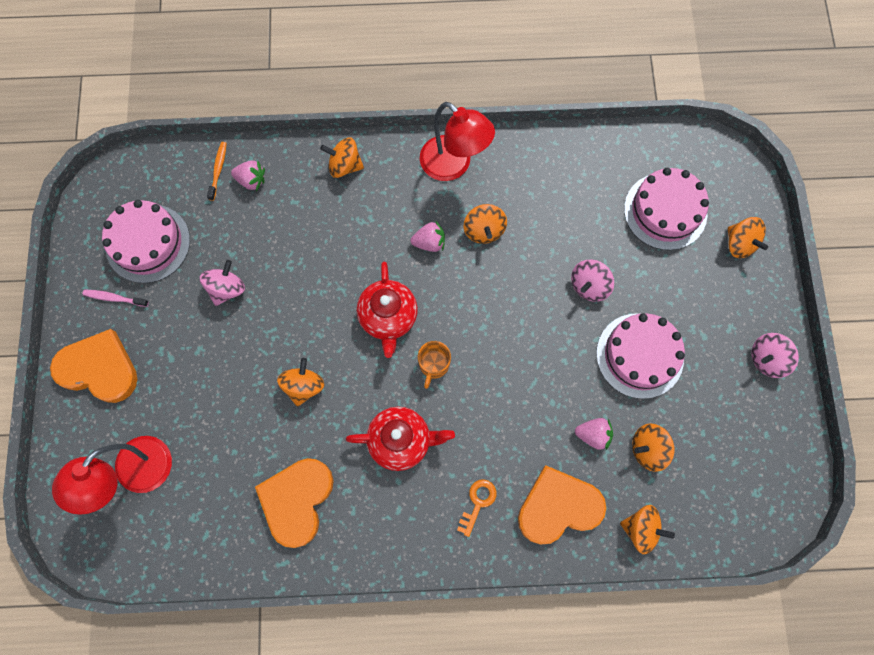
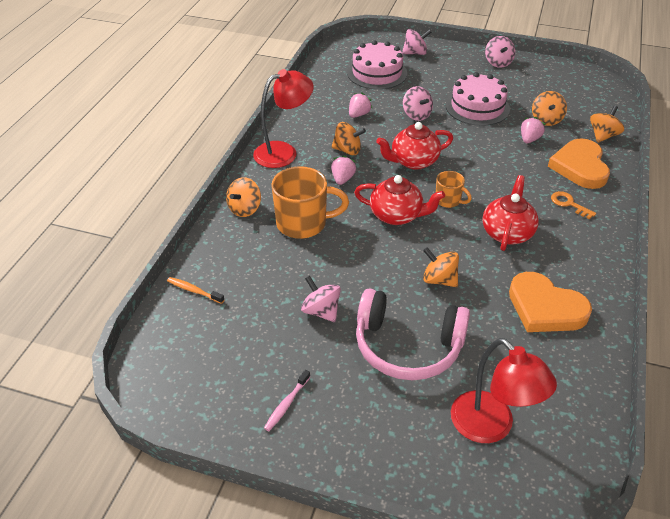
camera: 70 degrees left, 30 degrees down
orange heart [50,329,137,403] -> none
pink cake [102,200,190,283] -> none
pink strawberry [231,160,265,191] -> pink strawberry moved to [349,92,373,118]
orange spinning top [727,217,768,258] -> pink spinning top [402,29,431,55]
none -> orange mug [271,166,349,239]
none -> pink headphones [356,288,470,380]
none -> red teapot [376,122,453,170]

